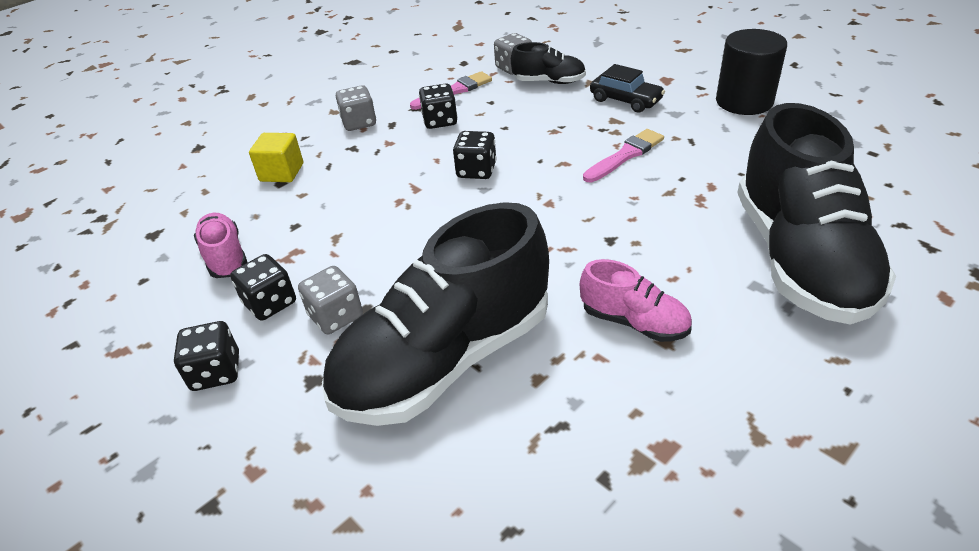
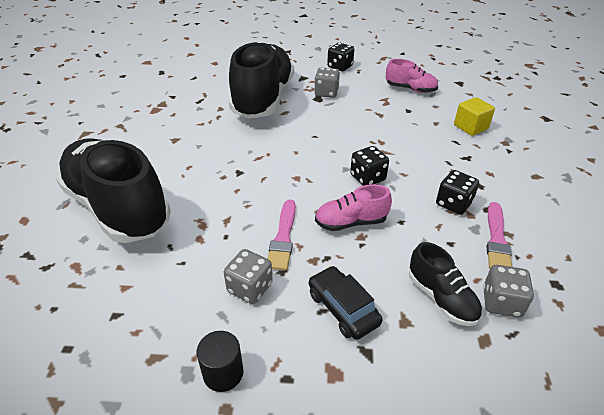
camera: 135 degrees right, 0 degrees up
black dice [230,254,296,321] -> none
grey dice [336,85,376,131] -> grey dice moved to [224,249,273,304]
black shoe [511,42,586,84] -> black shoe turned 90 degrees counterclockwise [409,242,482,326]
pink shoe [580,259,692,342] -> pink shoe moved to [315,184,392,231]
black car [590,64,665,113] -> black car turned 60 degrees clockwise [309,266,383,340]
black cylinder [716,29,787,115] -> black cylinder [197,331,244,392], size x0.57

